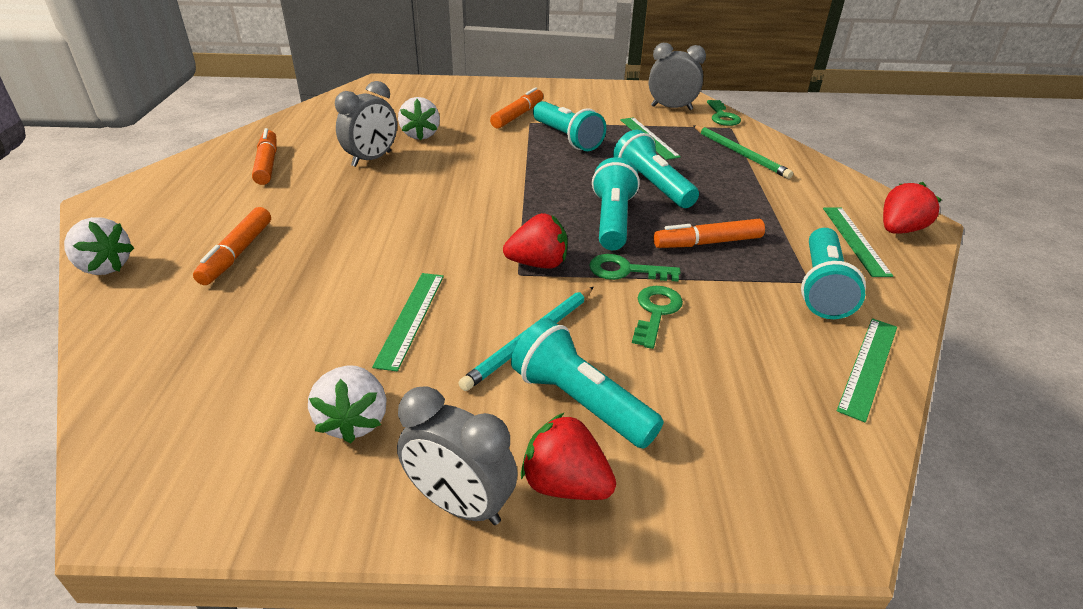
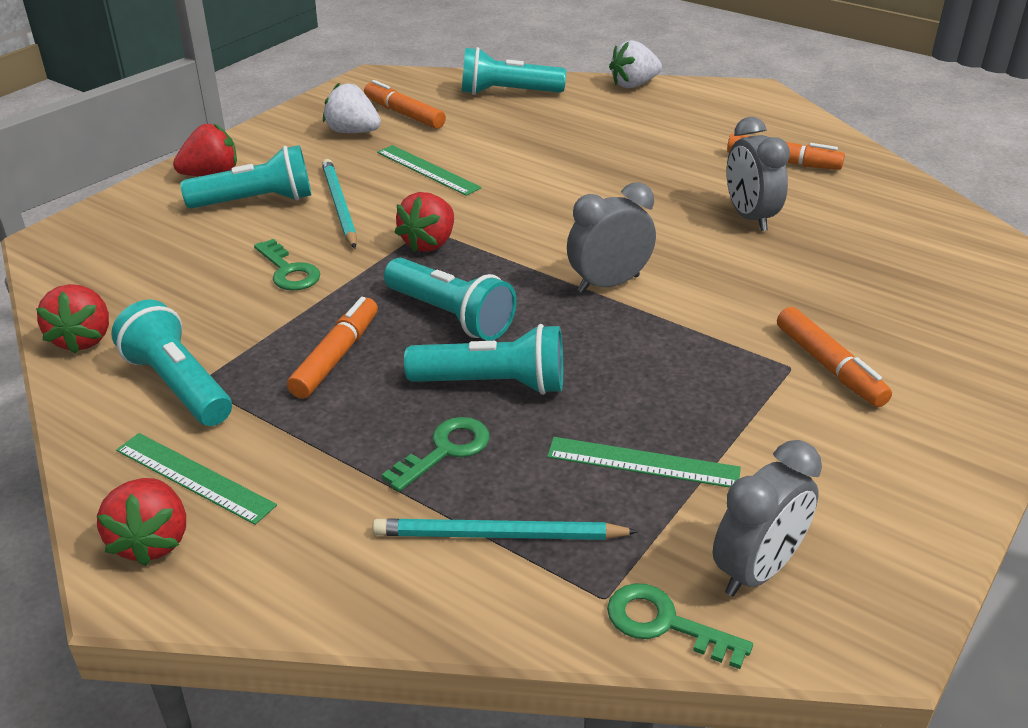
camera: 125 degrees right, 0 degrees up
orange marker [193,207,271,285] -> orange marker moved to [364,80,446,129]
grey clock [397,386,518,525] -> grey clock moved to [567,182,656,293]
white strawberry [398,97,440,140] -> none
turquoise flashlight [533,101,606,151] -> turquoise flashlight moved to [462,47,566,95]
green key [589,254,681,282] -> green key moved to [382,417,490,492]
green pencil [693,125,793,179] -> turquoise pencil [372,519,639,540]
green ruler [837,318,897,423] -> red strawberry [36,284,109,354]

